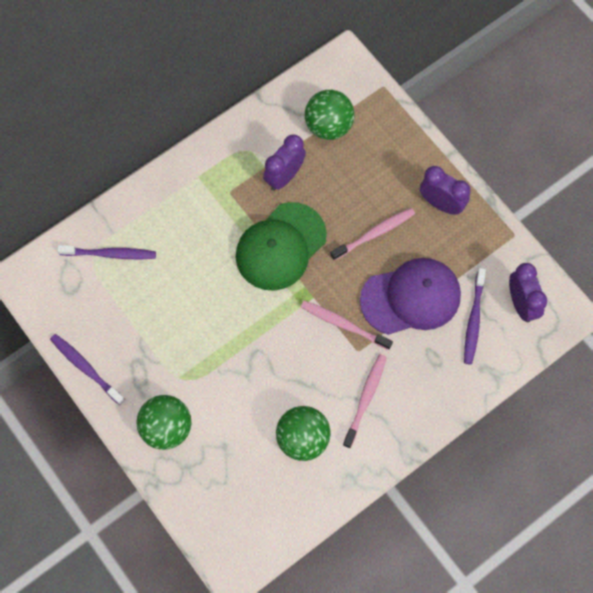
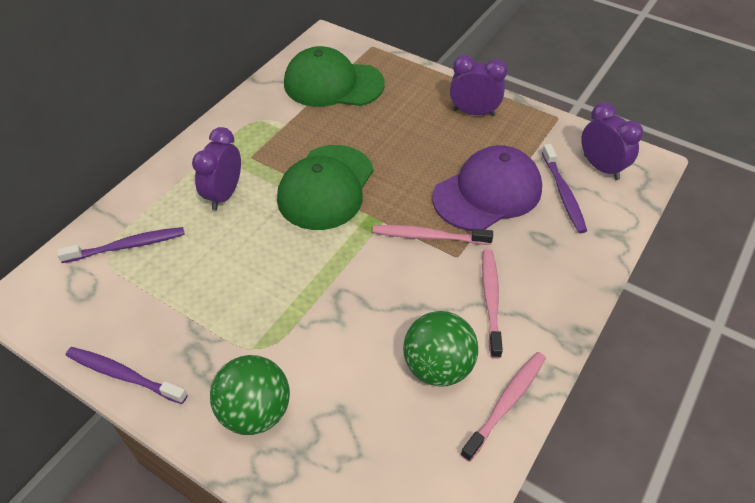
camera: 20 degrees left, 20 degrees down
purple clock [263,134,306,191] -> purple clock moved to [192,127,241,210]
green ball [305,90,354,140] -> green cap [284,46,384,107]
pink toothbrush [330,208,415,261] -> pink toothbrush moved to [460,352,546,462]

